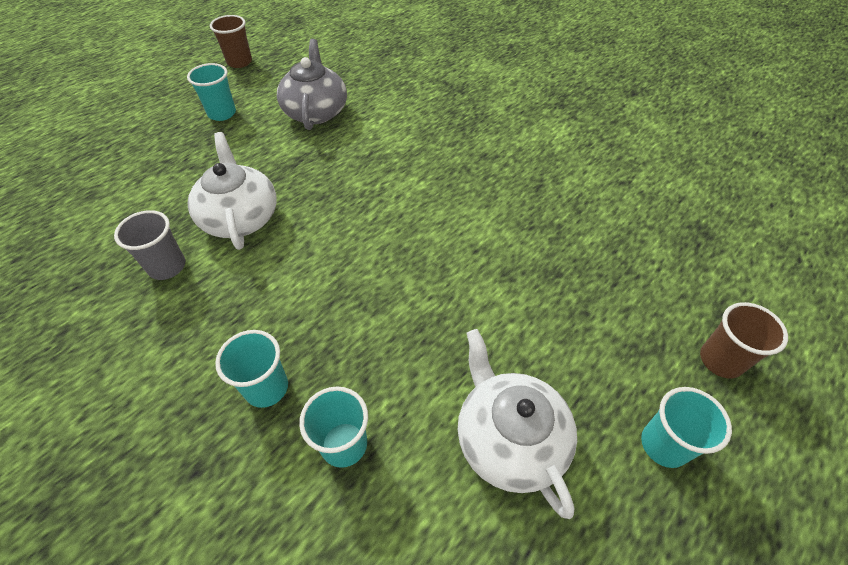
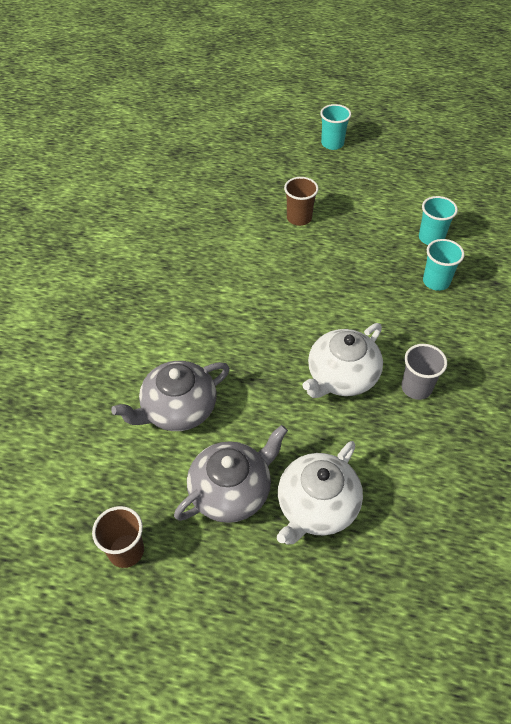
camera: 120 degrees left, 0 degrees up
turquoise cup [187,63,236,121] -> grey teapot [174,425,288,523]
white teapot [458,329,577,519] -> white teapot moved to [277,441,363,544]
brown cup [700,302,788,378] -> brown cup moved to [284,177,319,226]

